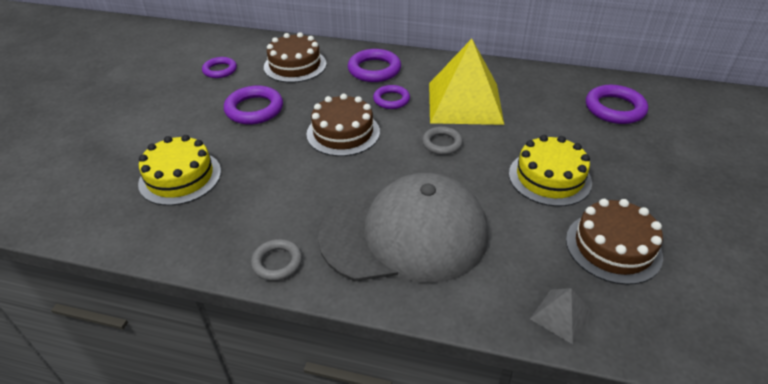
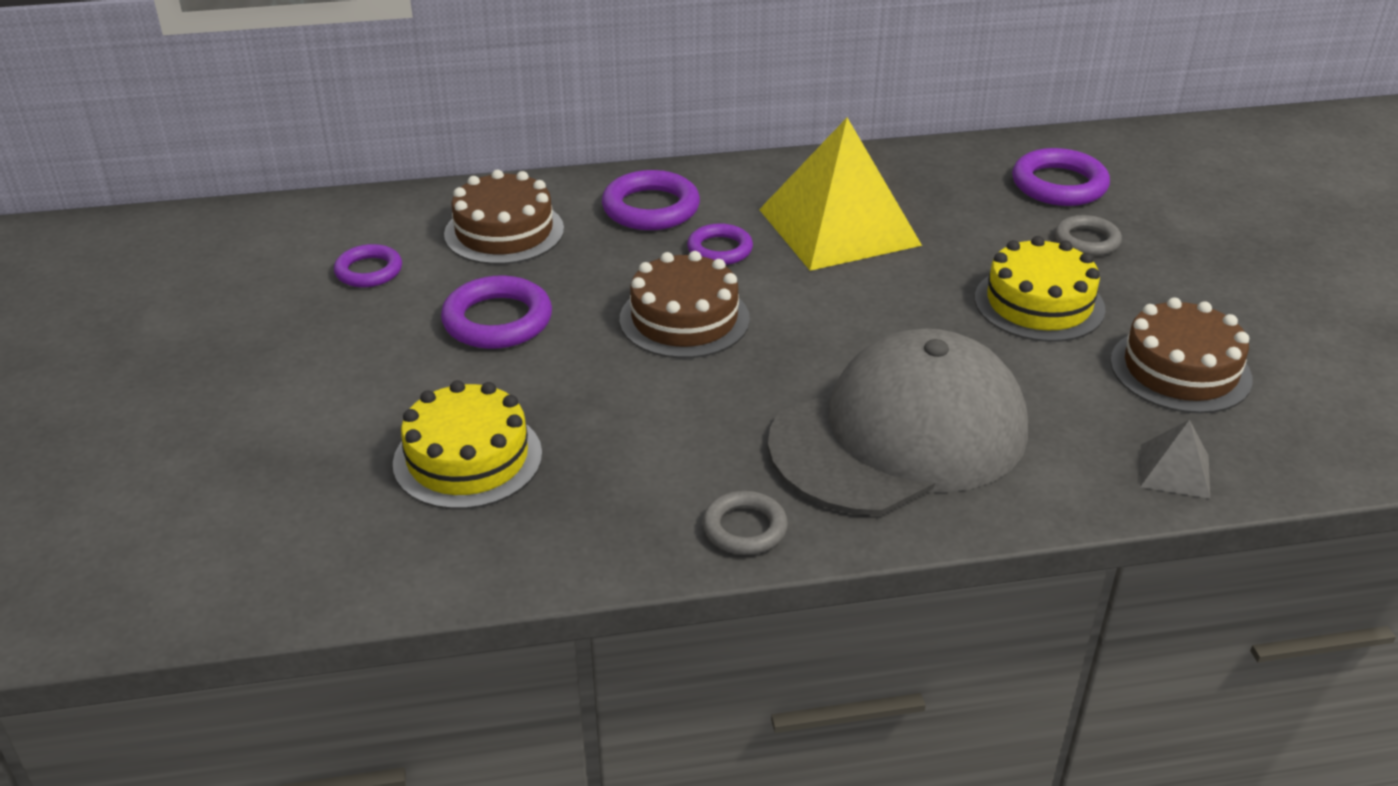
camera: 25 degrees left, 5 degrees down
grey ring [422,126,463,155] -> grey ring moved to [1055,215,1122,256]

